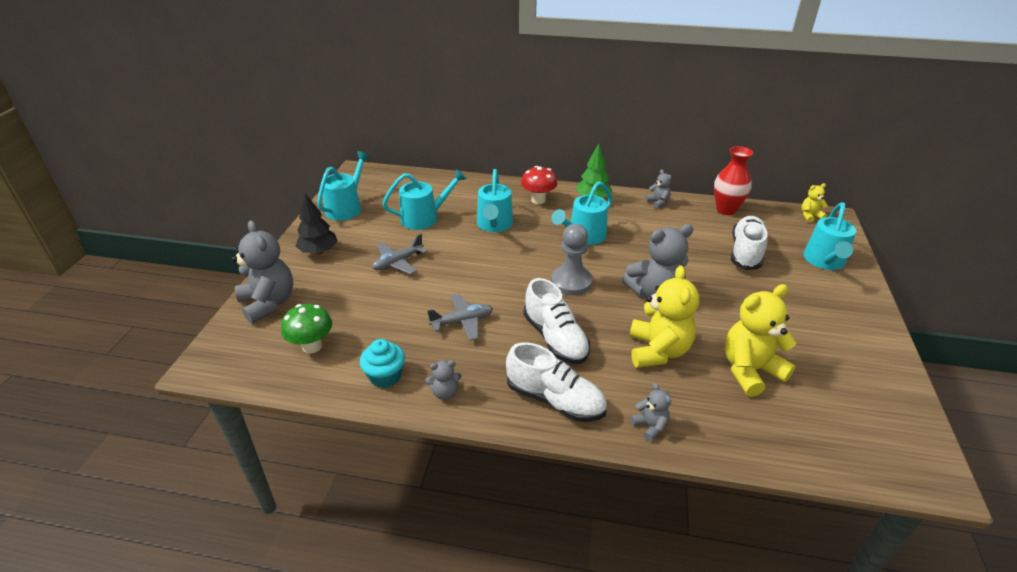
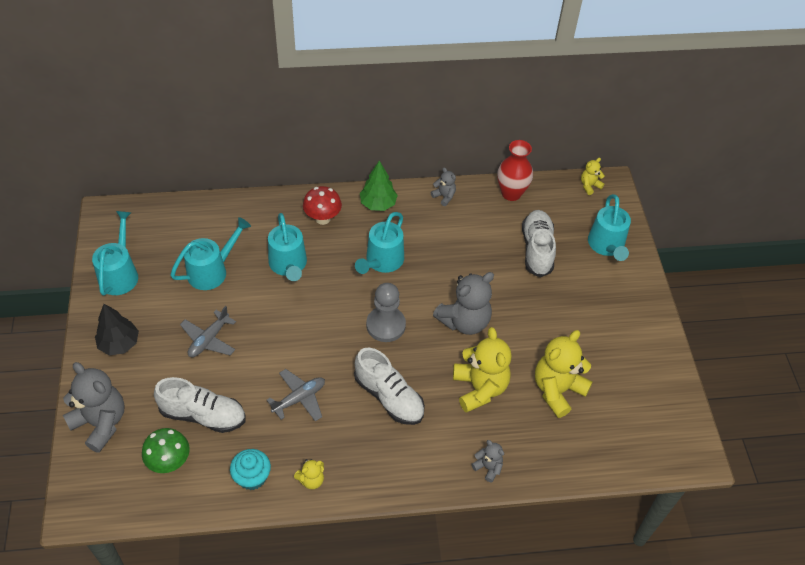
camera: 20 degrees left, 15 degrees up
grey teddy bear [425,360,462,400] -> yellow teddy bear [294,459,324,489]
white shoe [506,342,607,422] -> white shoe moved to [154,377,245,433]

